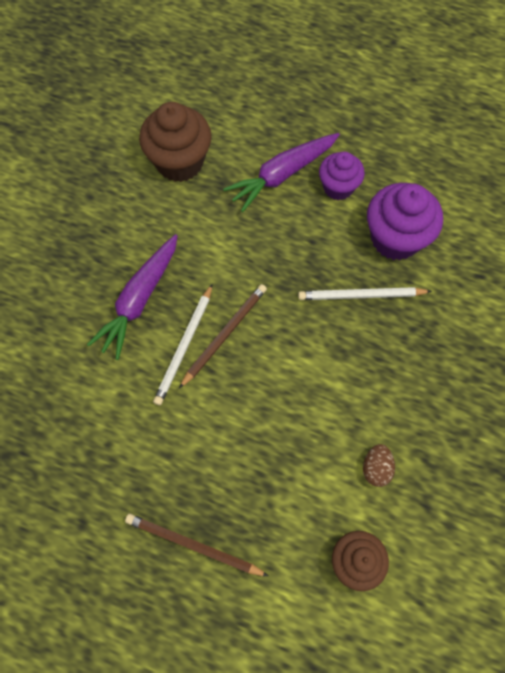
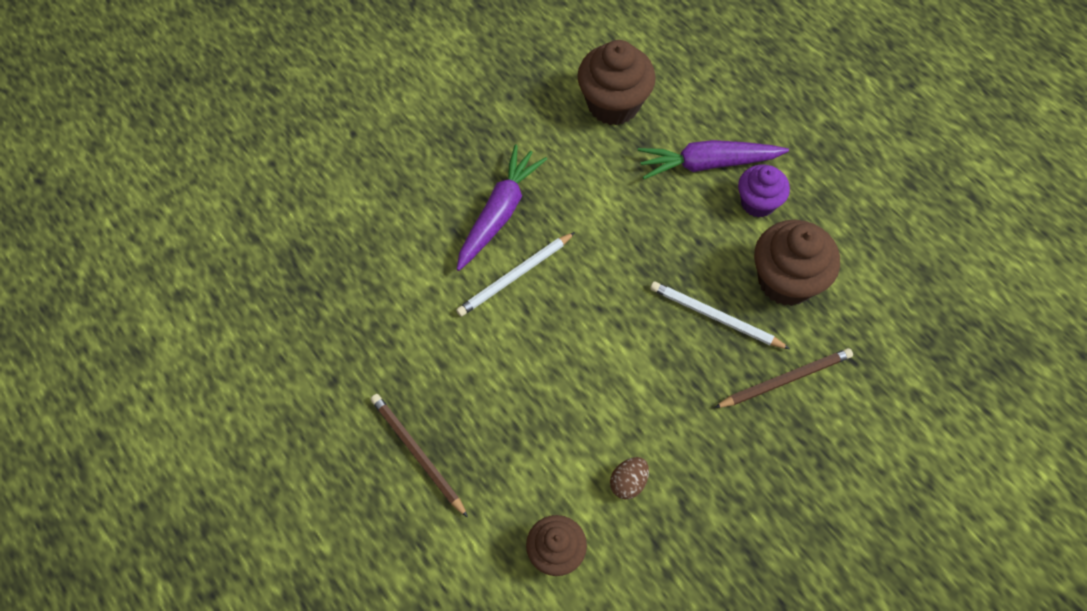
camera: 30 degrees right, 5 degrees down
purple carrot [87,234,178,360] -> purple carrot turned 150 degrees clockwise [457,145,547,271]
brown pencil [179,284,267,388] -> brown pencil moved to [714,348,853,408]
purple cupcake [367,183,443,260] -> brown cupcake [754,220,840,306]

